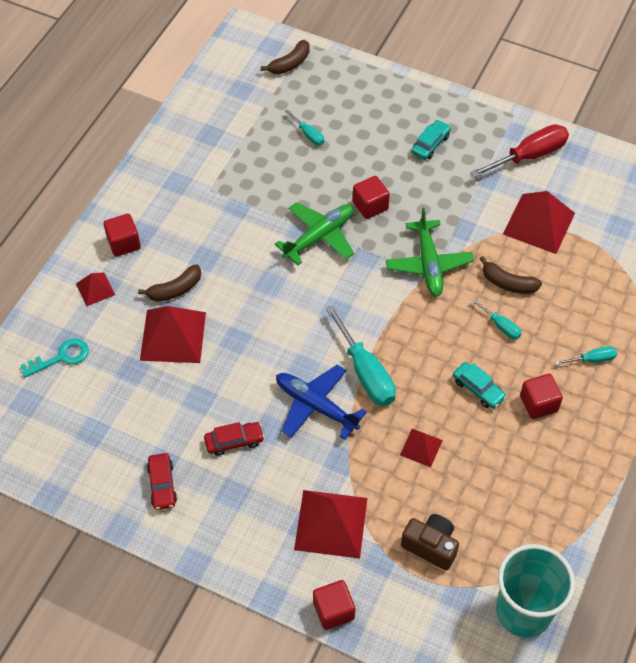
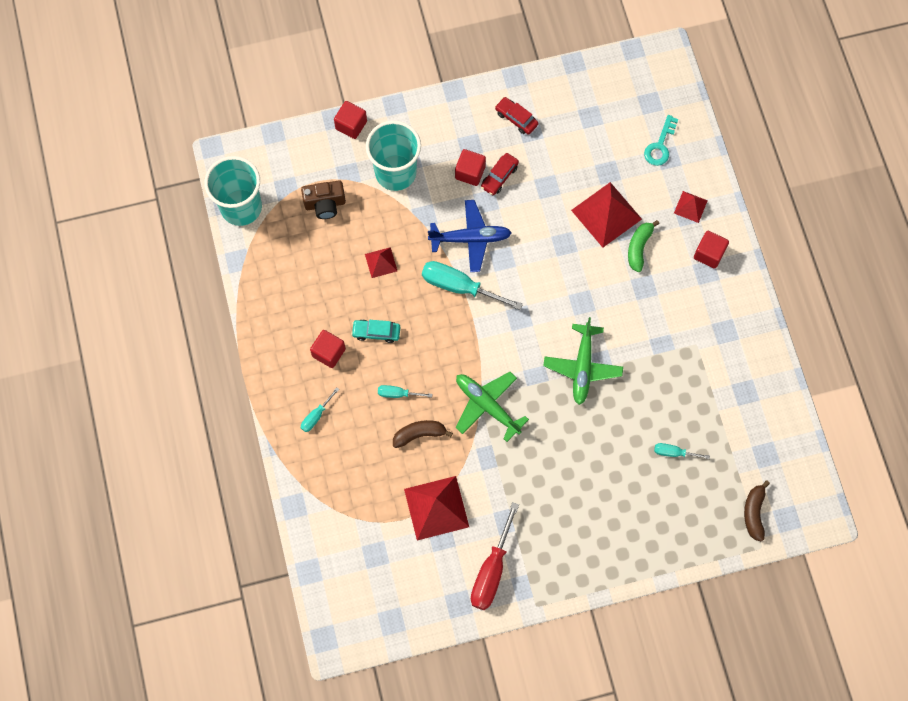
camera: 140 degrees right, 15 degrees up
brown banana [138,264,201,302] -> green banana [628,220,659,272]
red pyramid [294,490,367,559] -> turquoise cup [366,120,421,191]
red cube [353,176,390,219] -> red cube moved to [455,149,486,186]
turquoise car [411,120,451,160] -> none

